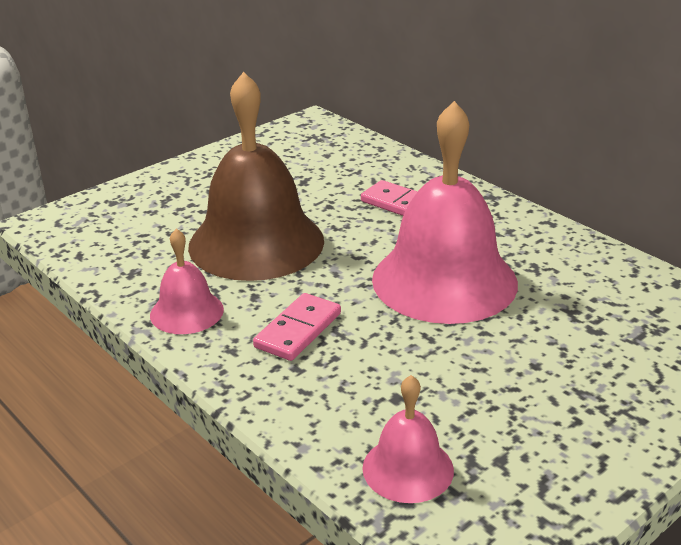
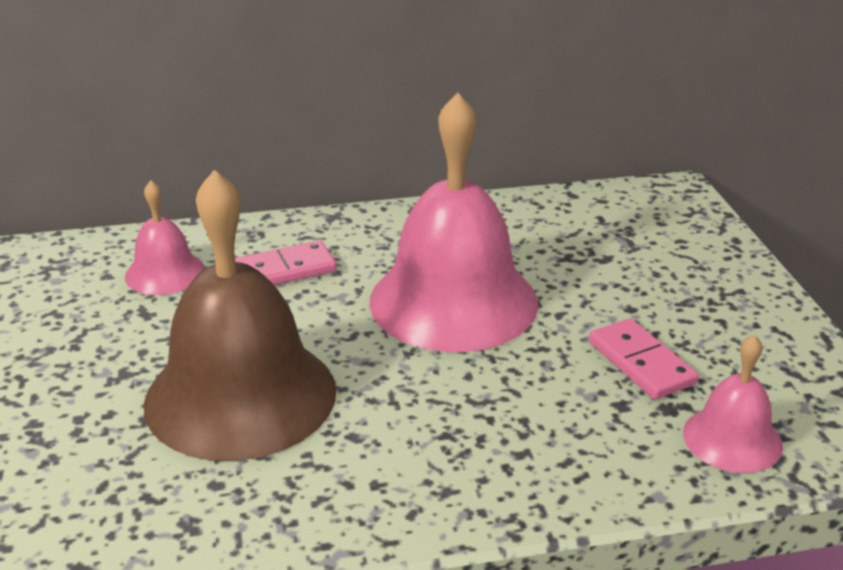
camera: 60 degrees left, 0 degrees up
pink bell [150,228,224,334] -> pink bell moved to [125,180,205,295]
pink domino [253,293,341,361] -> pink domino moved to [589,318,699,399]

